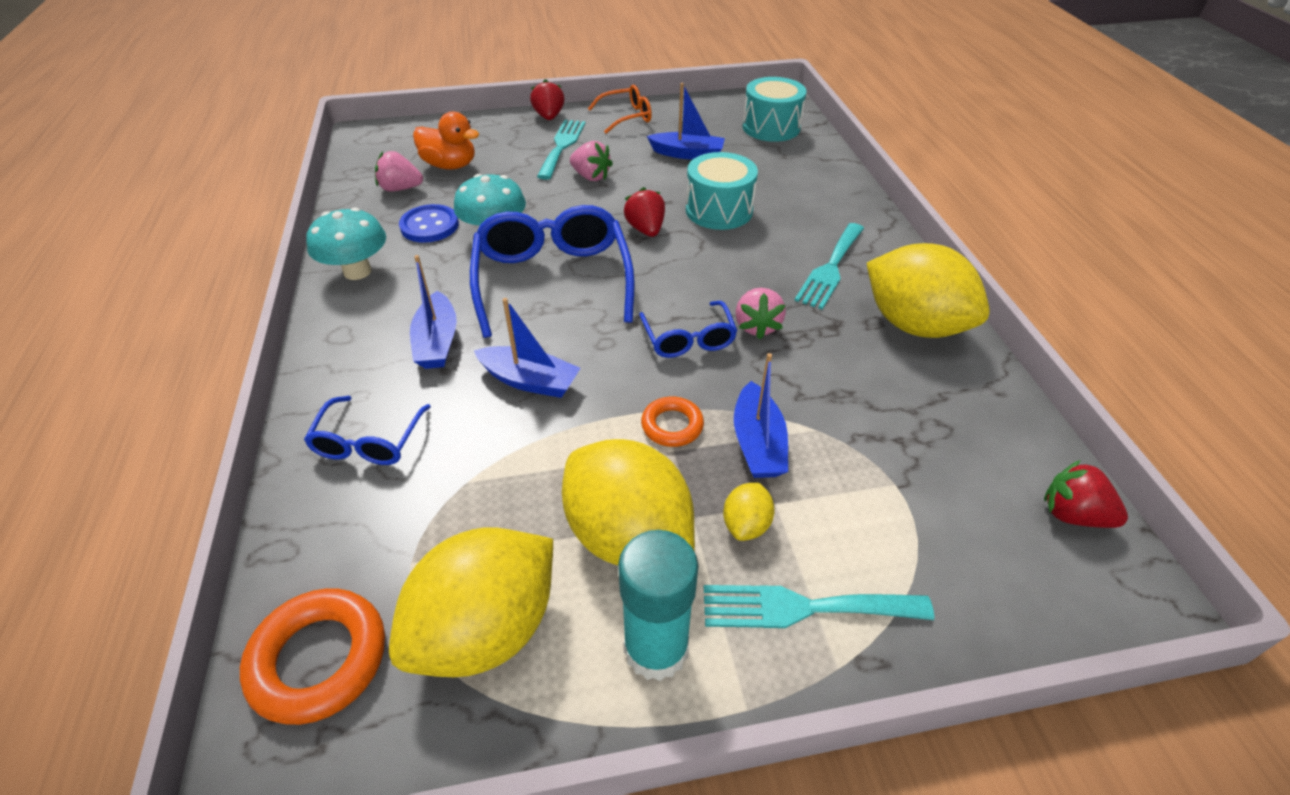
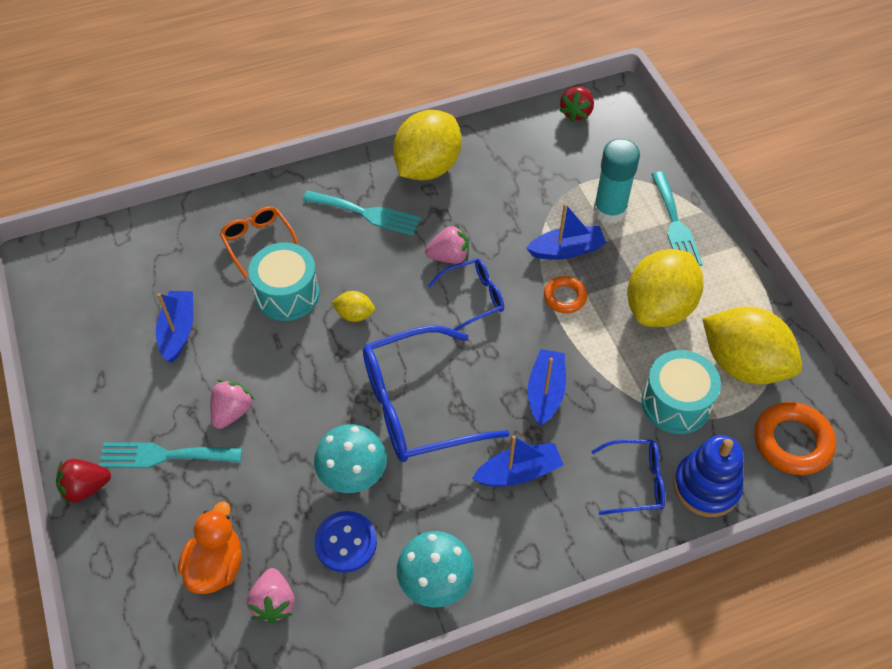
camera: 100 degrees left, 10 degrees up
orange glasses [588,84,652,134] -> orange glasses moved to [220,206,298,278]
turquoise glue stick [618,530,698,681] -> turquoise glue stick moved to [593,139,640,224]
red strawberry [624,187,665,237] -> none
yellow lemon [723,482,775,541] -> yellow lemon moved to [331,291,375,322]
turquoise drum [743,77,807,142] -> turquoise drum moved to [642,350,721,434]
none -> blue stacking toy [673,435,744,517]

